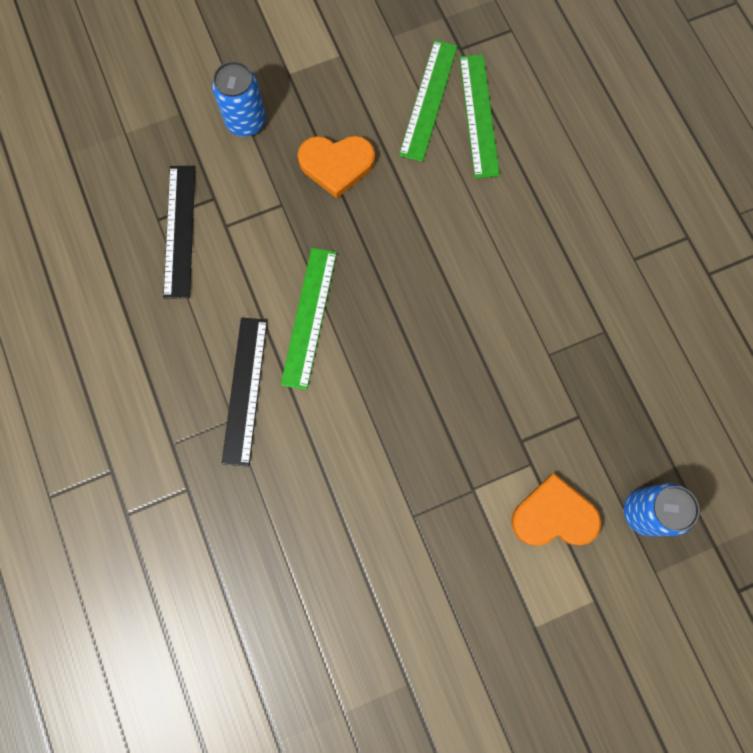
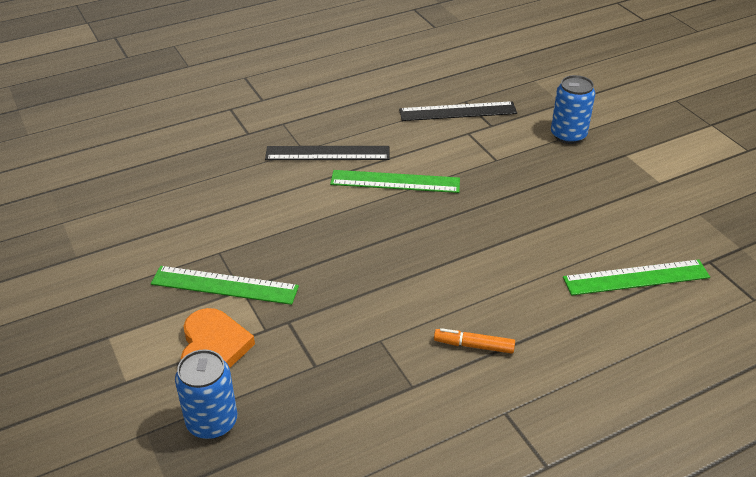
camera: 85 degrees right, 35 degrees down
orange heart [298,136,375,198] -> none
green ruler [399,40,458,162] -> green ruler moved to [151,266,299,305]
none -> orange marker [434,328,515,354]

